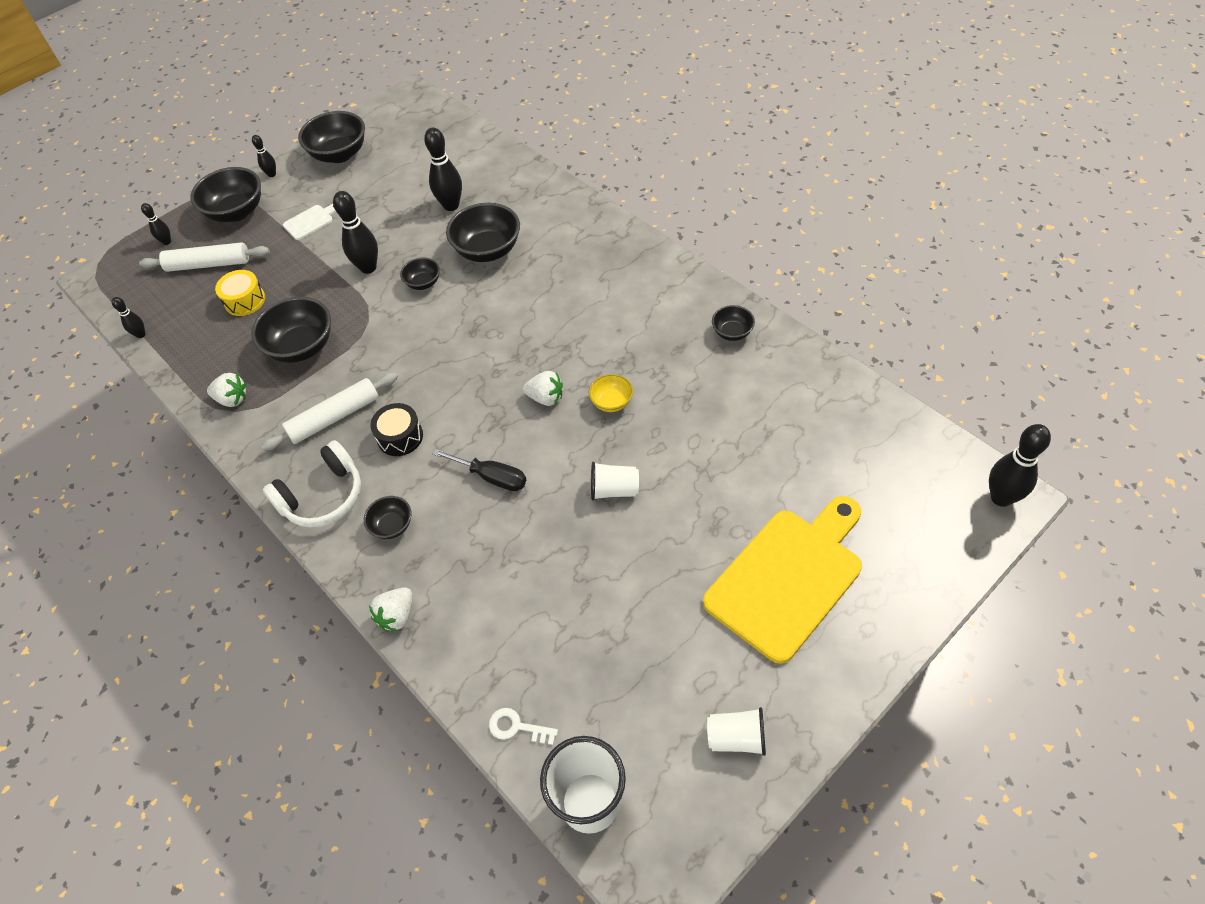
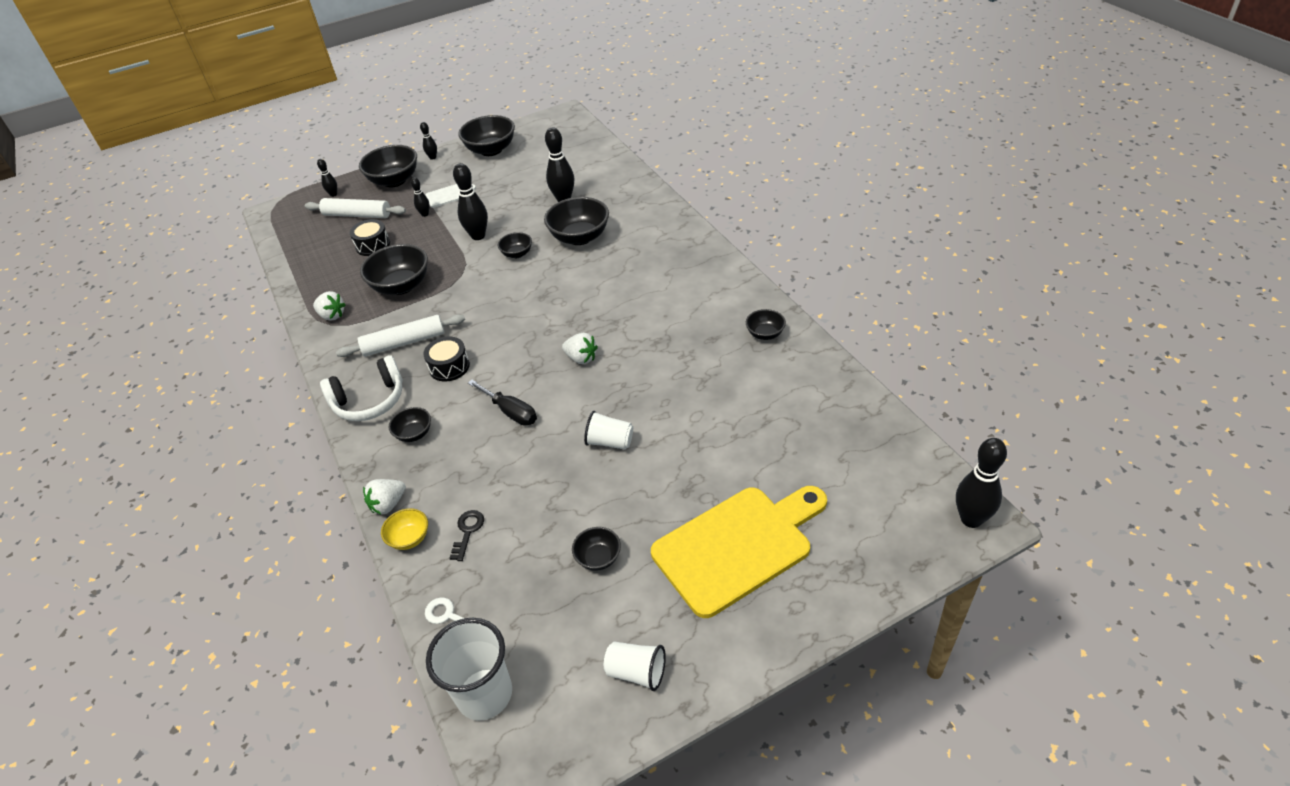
camera: 15 degrees right, 10 degrees down
black bowling pin [111,297,146,338] -> black bowling pin moved to [411,178,430,217]
yellow drum [215,270,265,316] -> black drum [350,219,390,256]
yellow bowl [589,374,633,412] -> yellow bowl moved to [381,508,428,550]
none -> black key [449,510,484,561]
none -> black bowl [572,527,621,571]

